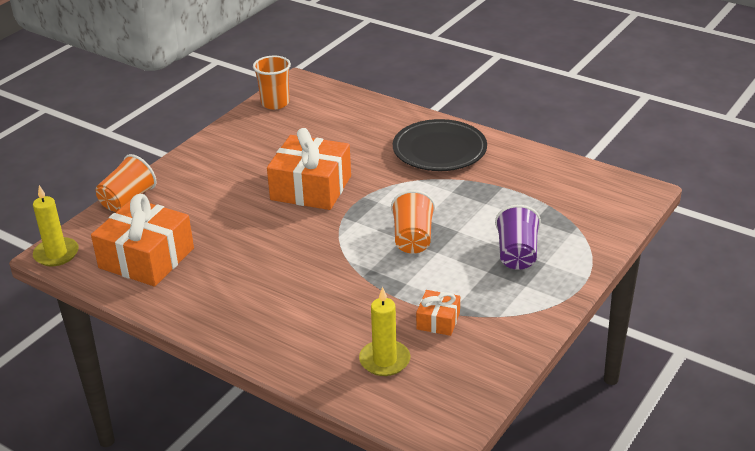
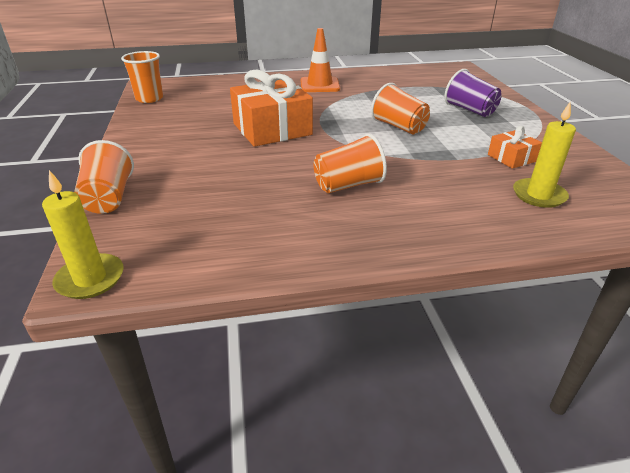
camera: 45 degrees left, 0 degrees up
orange gift [91,194,194,286] -> none
black plate [393,119,487,171] -> orange traffic cone [301,28,340,92]
none -> orange cup [313,134,387,193]

